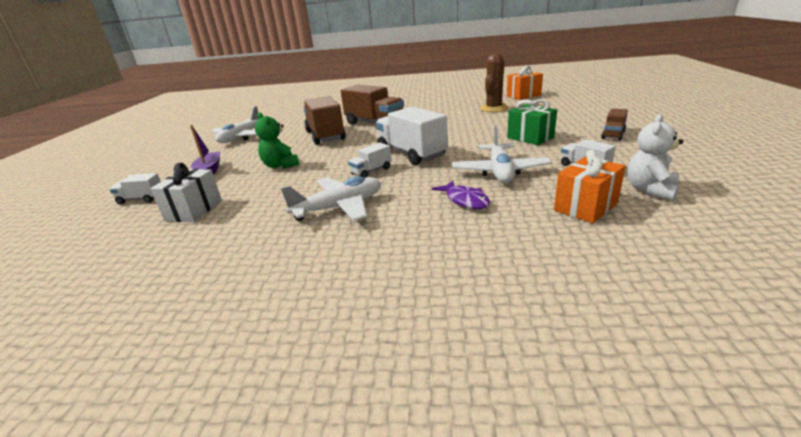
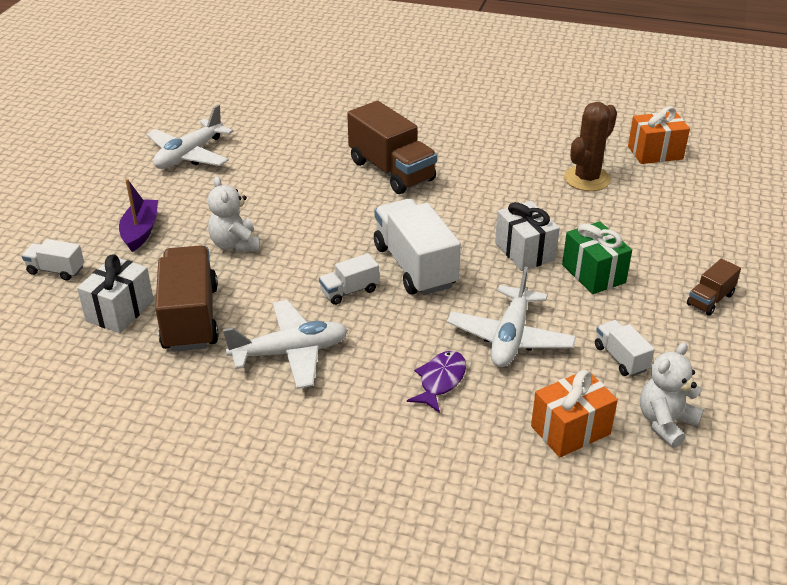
camera: 10 degrees right, 10 degrees up
green teddy bear [255,112,299,169] -> white teddy bear [208,176,260,253]
brown truck [303,96,346,145] -> brown truck moved to [155,245,219,352]
purple fish [432,181,490,209] -> purple fish turned 135 degrees counterclockwise [407,351,466,413]
none -> white gift [495,201,560,271]

